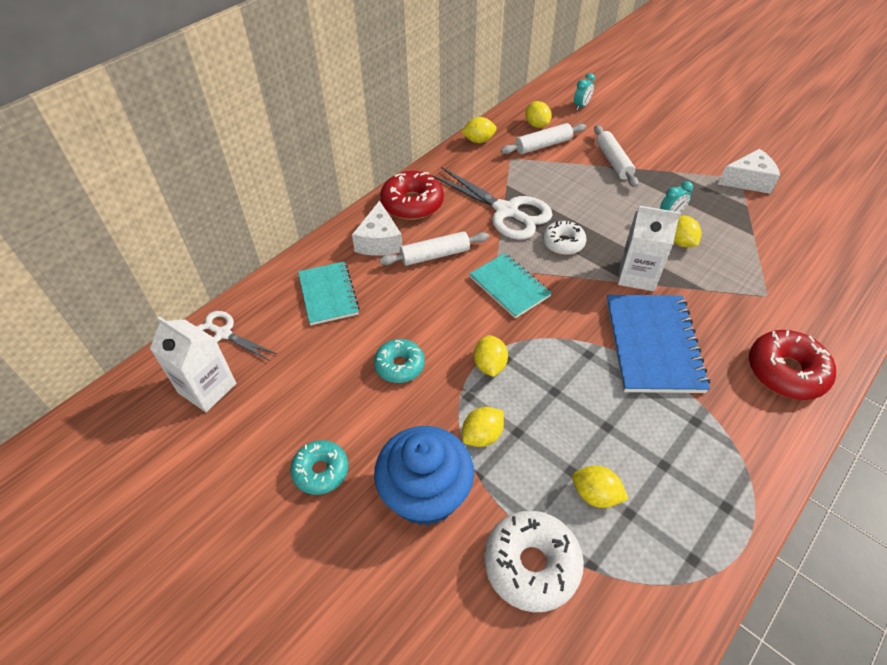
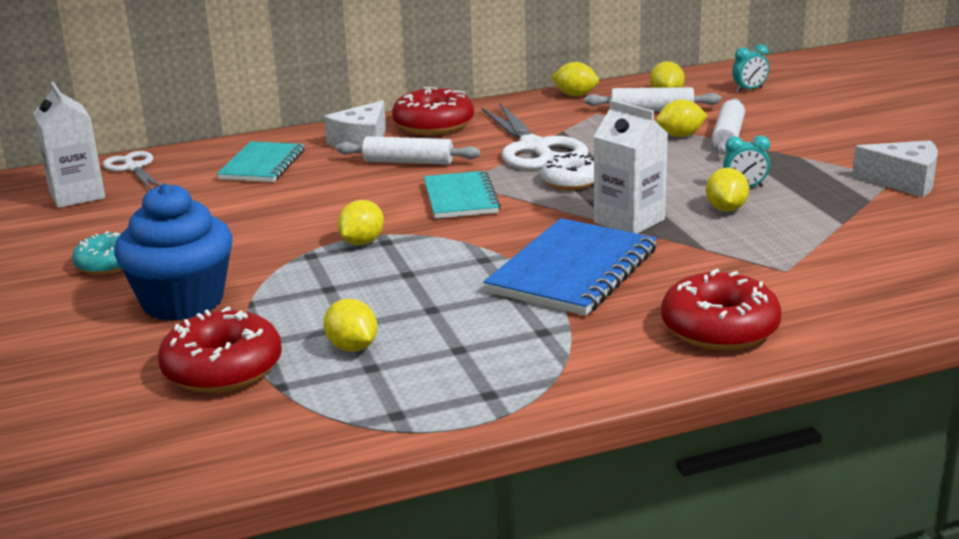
camera: 30 degrees right, 25 degrees down
turquoise donut [374,339,425,383] -> none
yellow lemon [462,407,504,447] -> yellow lemon moved to [656,99,708,137]
white donut [484,511,584,612] -> red donut [158,306,282,393]

